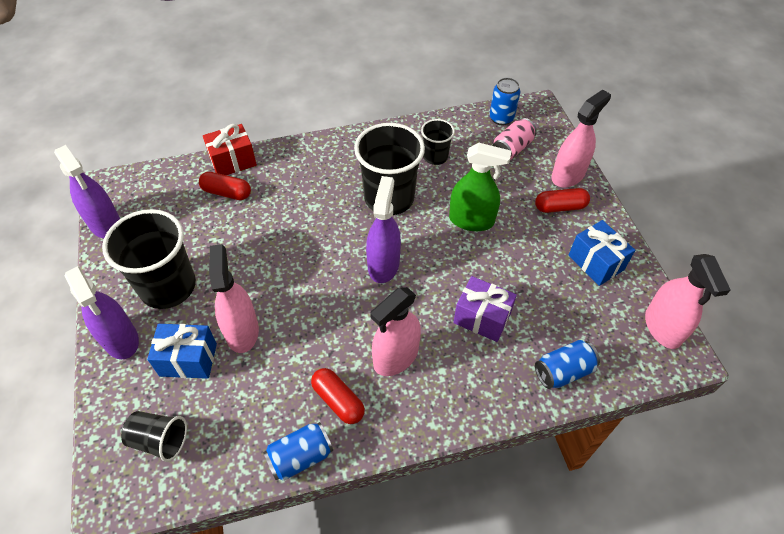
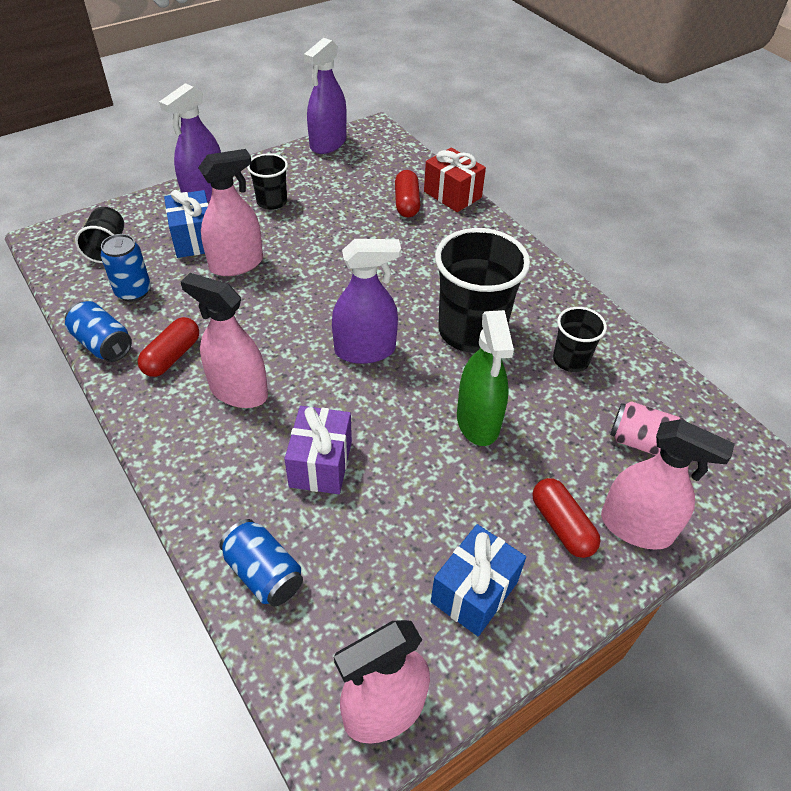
camera: 70 degrees right, 5 degrees down
black cup [102,209,196,309] -> black cup [247,153,288,210], size x0.53
blue can [489,78,520,125] -> blue can moved to [101,234,151,302]

